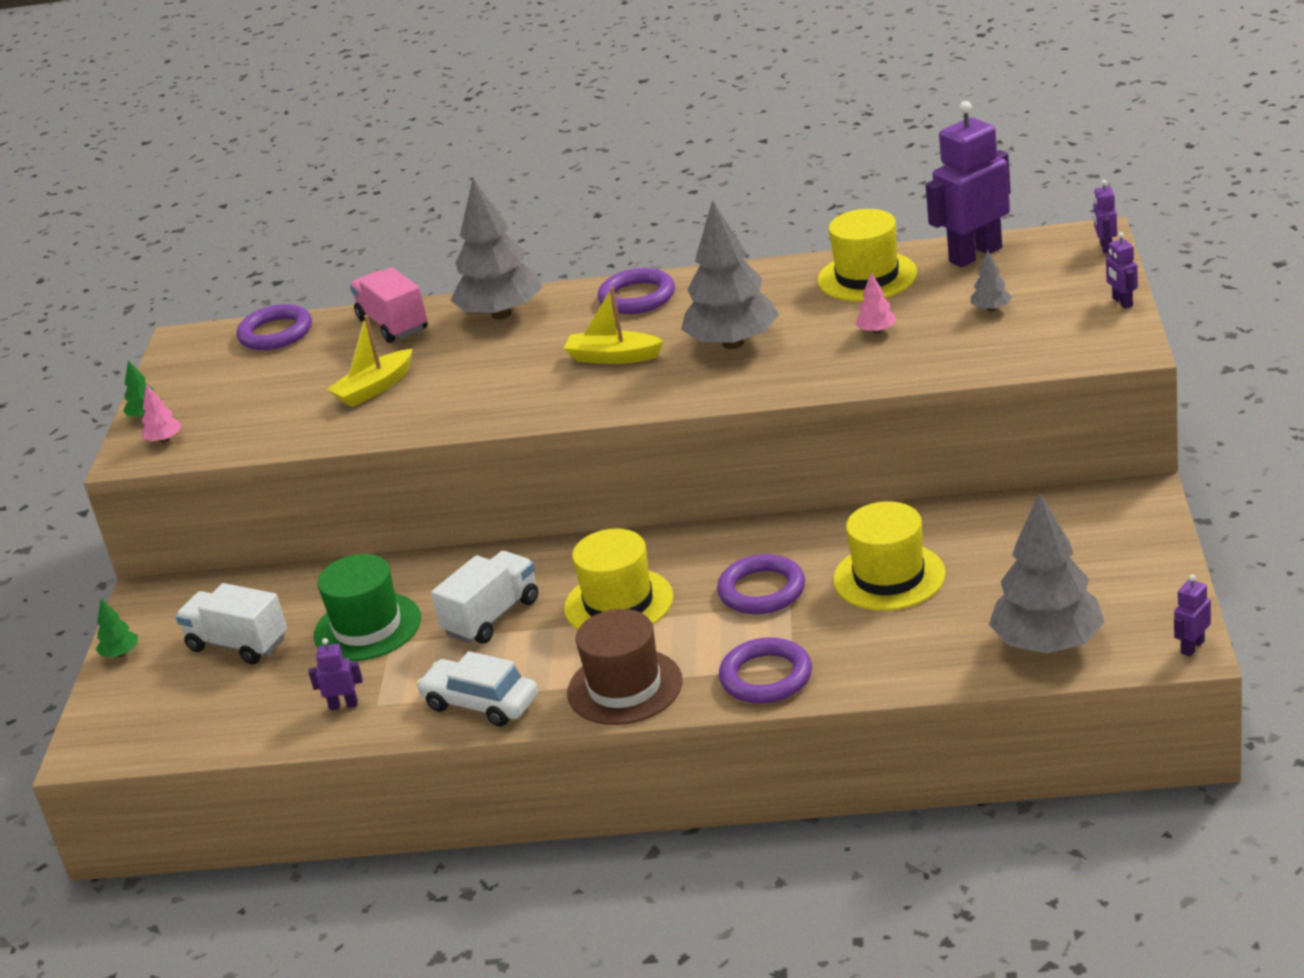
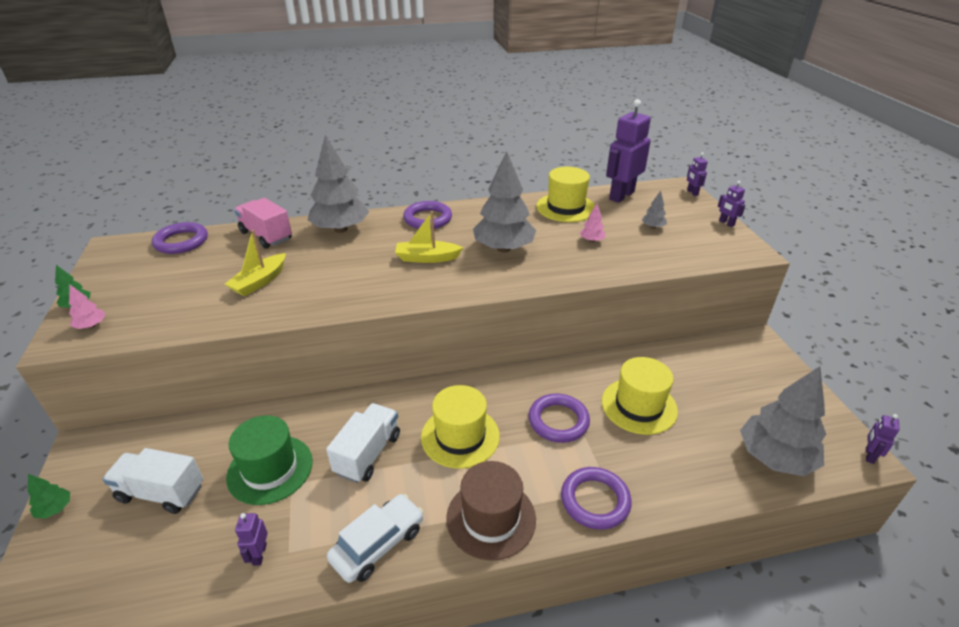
camera: 20 degrees left, 5 degrees up
purple robot [308,638,363,710] -> purple robot turned 75 degrees counterclockwise [235,513,268,566]
white car [416,651,538,727] -> white car turned 120 degrees clockwise [327,494,424,583]

